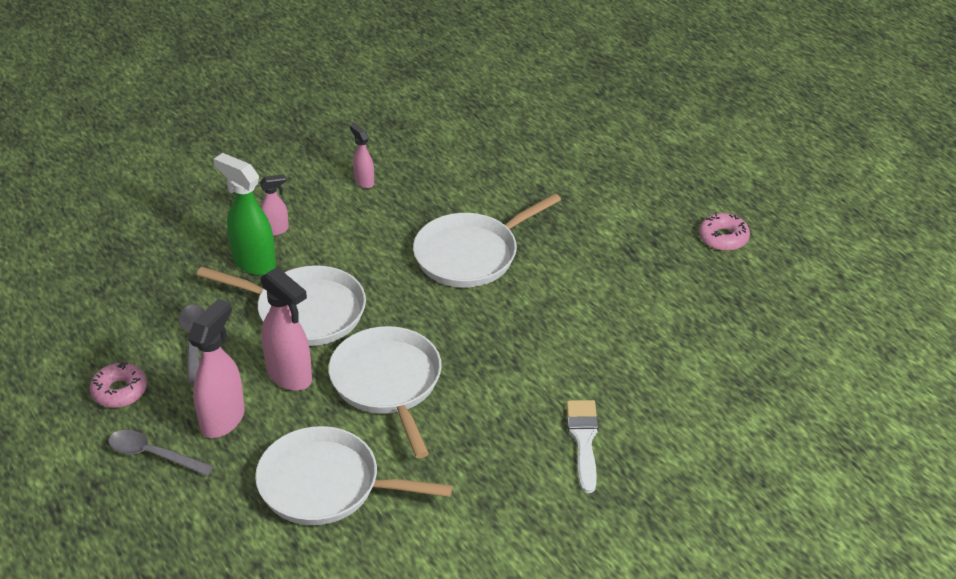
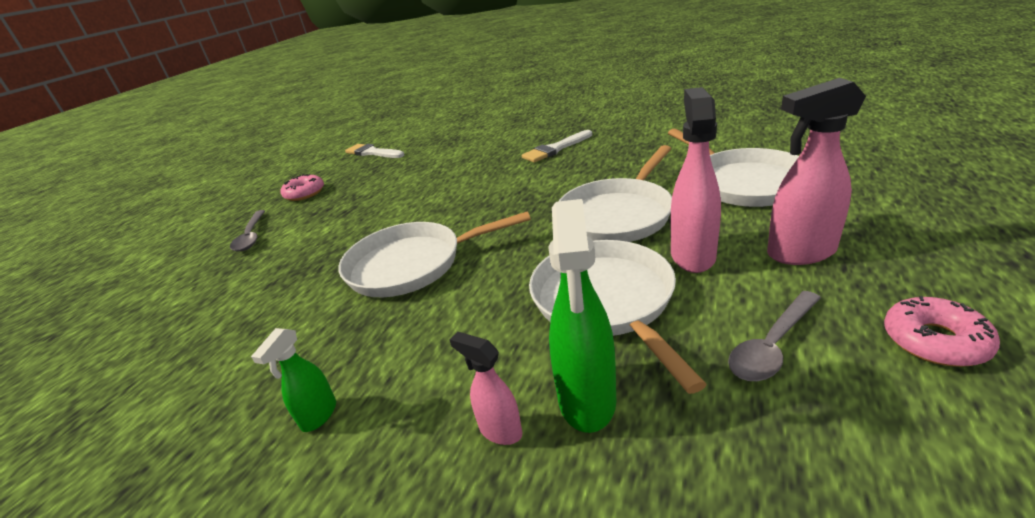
camera: 120 degrees left, 10 degrees down
grey spoon [108,430,214,476] -> grey spoon moved to [230,210,265,251]
pink spray bottle [350,124,374,188] -> green spray bottle [251,328,336,432]
white pan [413,193,561,288] -> white pan turned 150 degrees clockwise [338,211,531,297]
none -> white brush [345,144,404,158]

